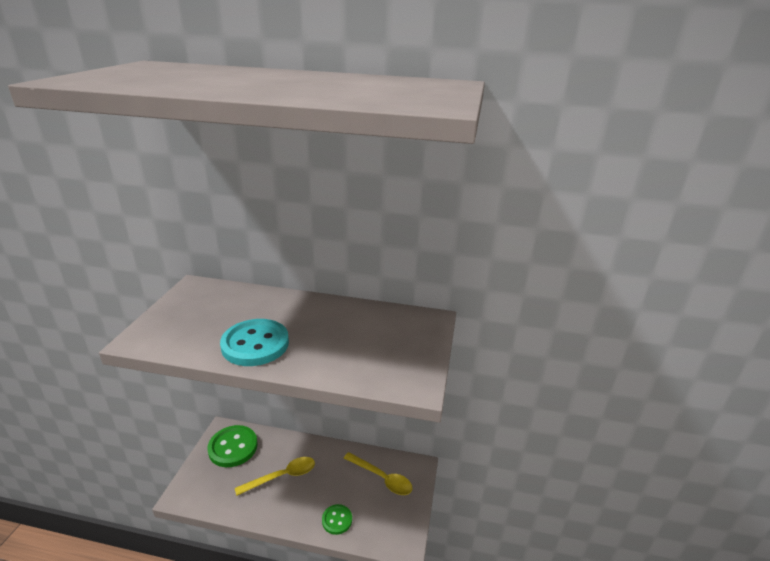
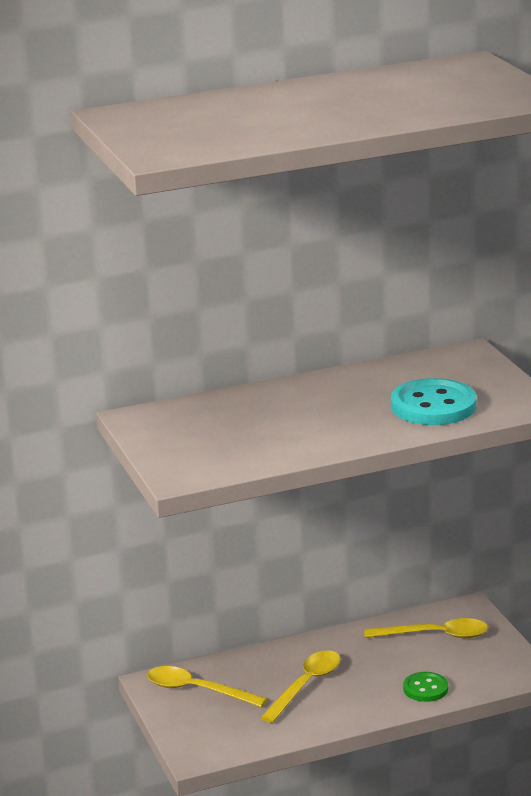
camera: 30 degrees left, 5 degrees down
green button [207,425,258,467] -> yellow spoon [147,666,267,707]
turquoise button [220,319,289,366] -> turquoise button moved to [391,378,476,425]

